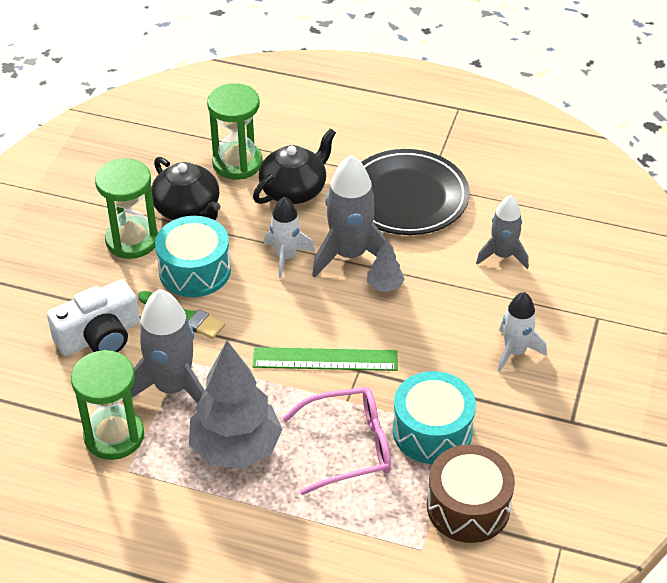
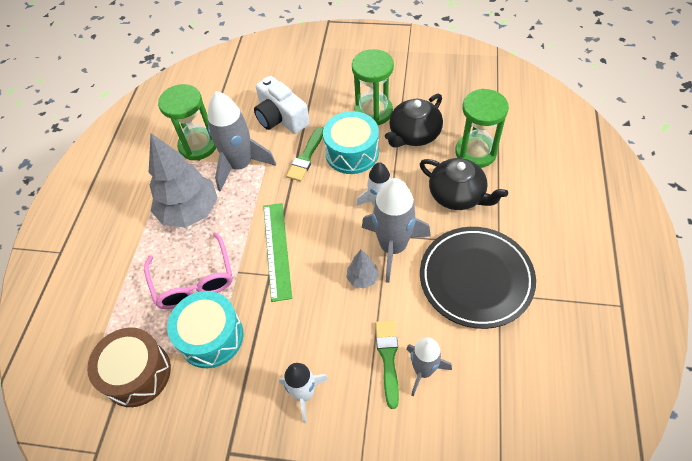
camera: 85 degrees right, 10 degrees up
none -> green brush [375,320,399,409]

